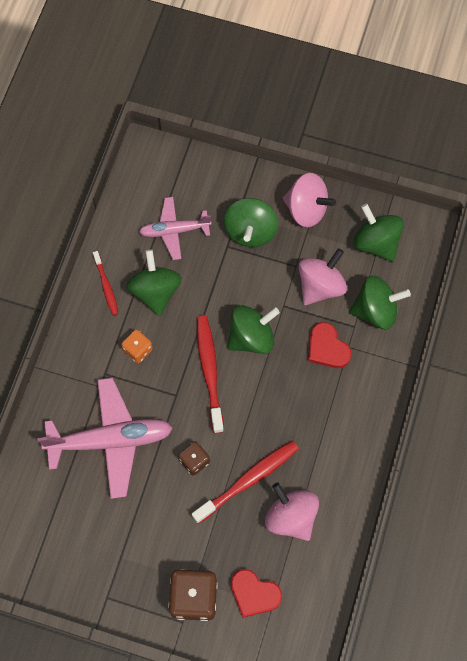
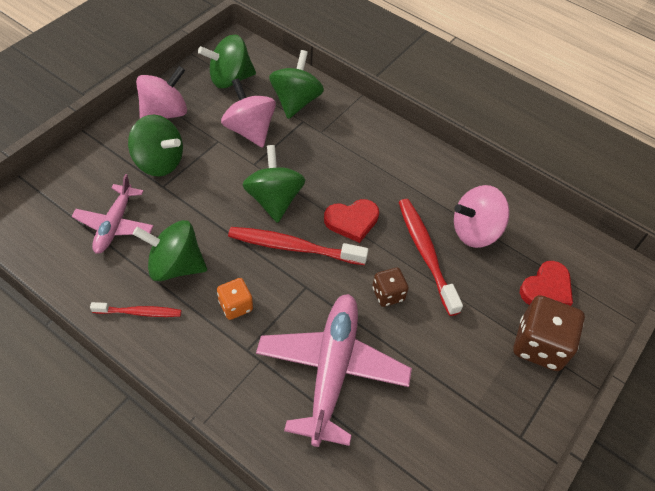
camera: 75 degrees left, 15 degrees down
red heart [308,322,351,368] -> red heart moved to [324,199,379,243]

